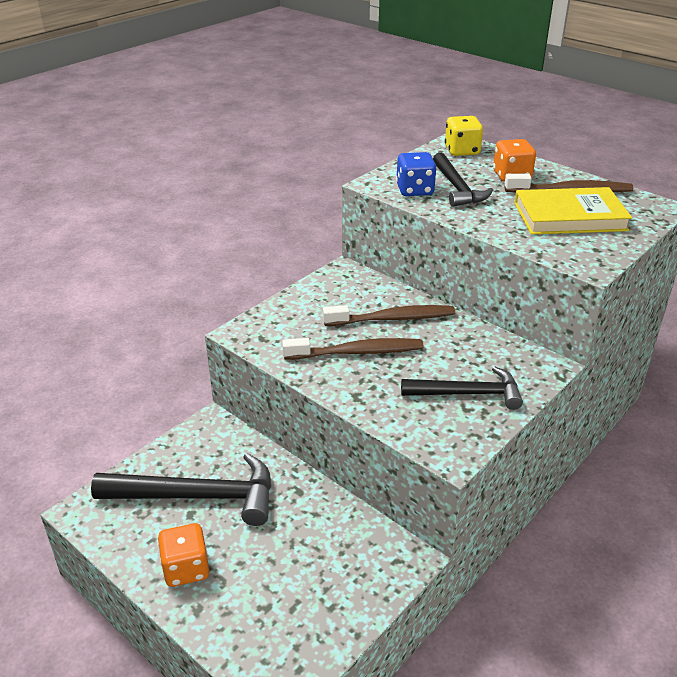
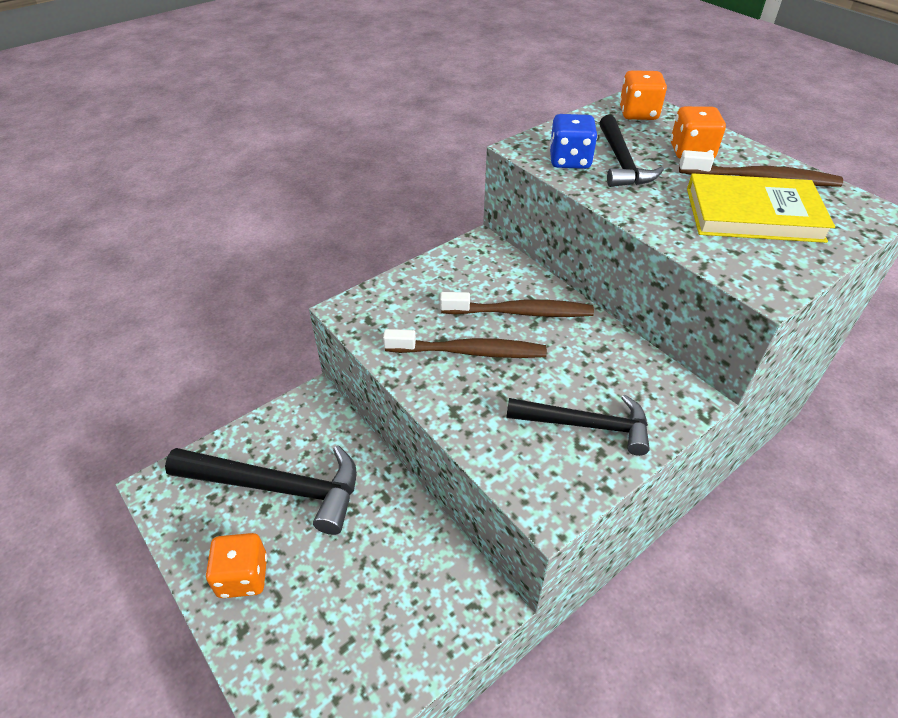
camera: 10 degrees right, 10 degrees up
yellow dice [445,116,483,156] -> orange dice [620,70,667,120]

